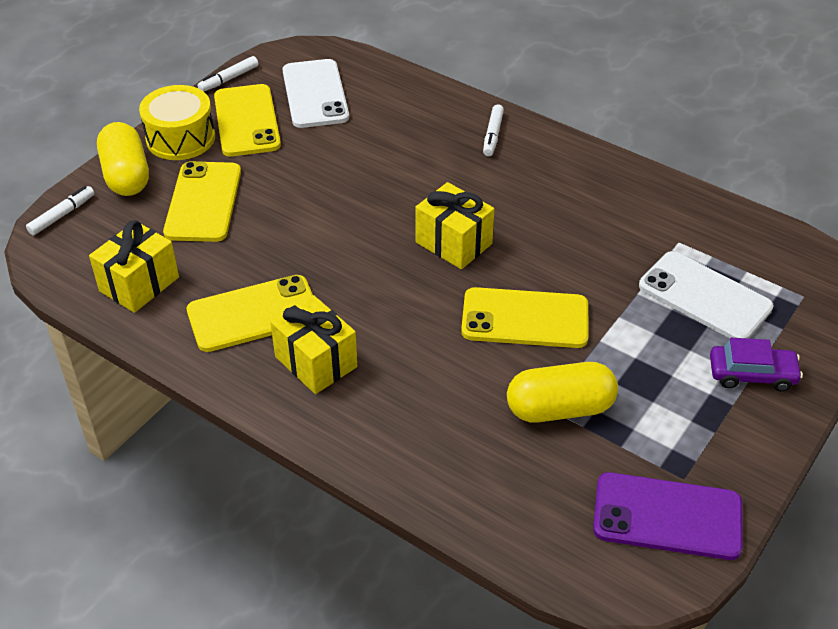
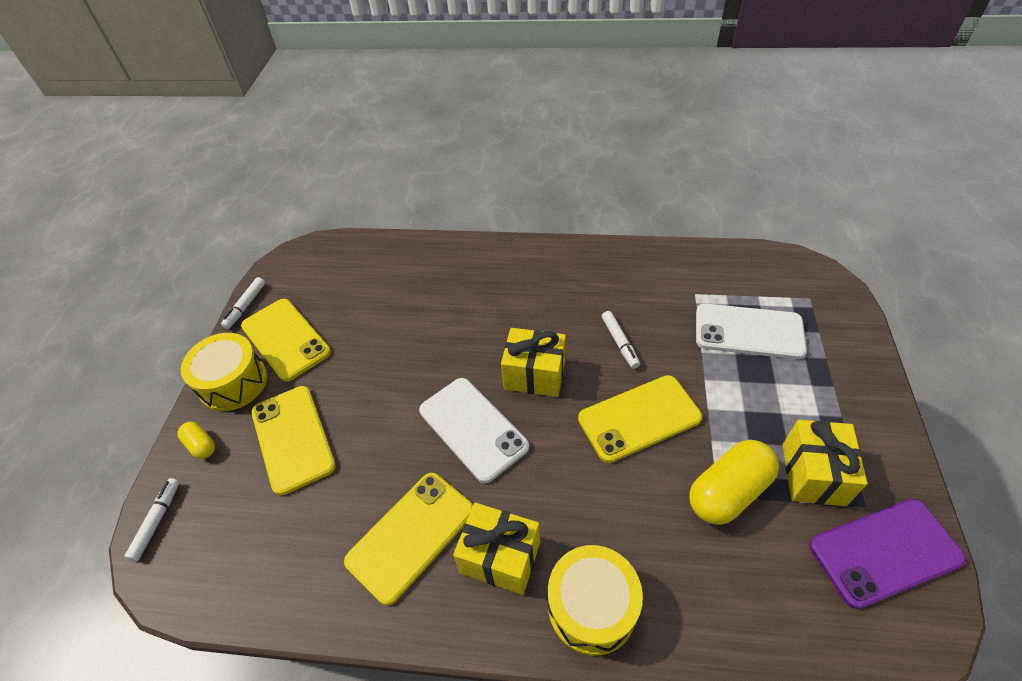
camera: 25 degrees left, 5 degrees up
yellow gift [89,220,179,313] -> yellow gift moved to [783,420,867,506]
yellow capsule [97,122,149,196] -> yellow capsule [178,422,215,459], size x0.51
white phone [282,59,349,128] -> white phone moved to [419,378,529,483]
white marker [483,104,504,156] -> white marker moved to [602,311,640,369]
purple car [710,338,803,392] -> none
none -> yellow drum [548,545,643,656]

